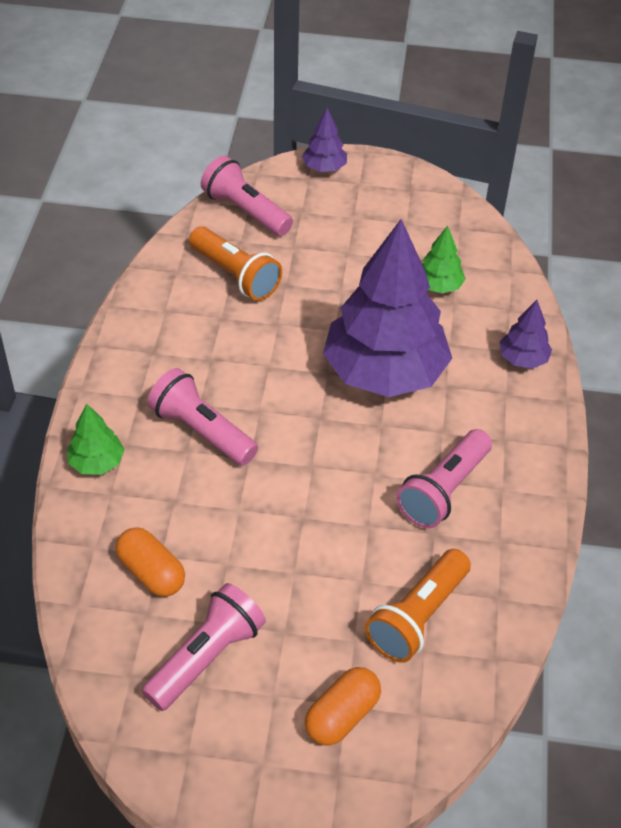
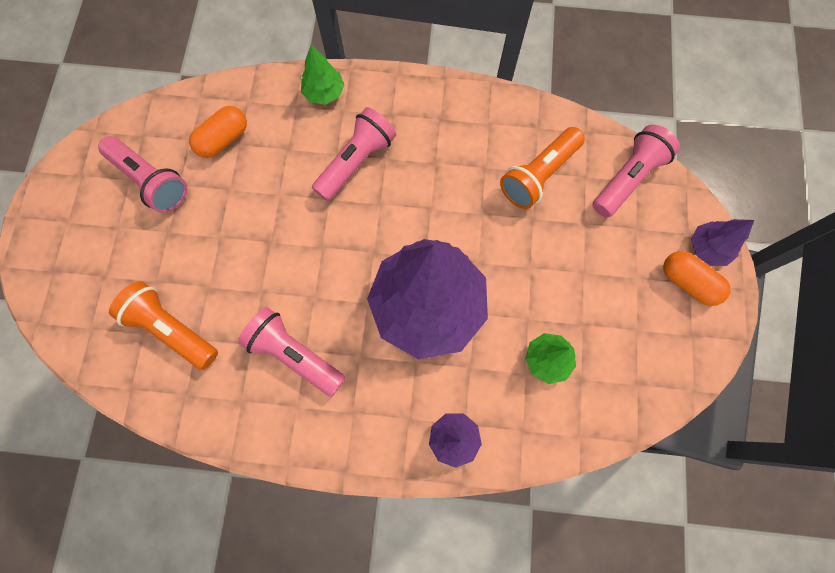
camera: 90 degrees right, 25 degrees up
orange capsule [305,667,381,746] -> orange capsule moved to [663,251,731,306]

